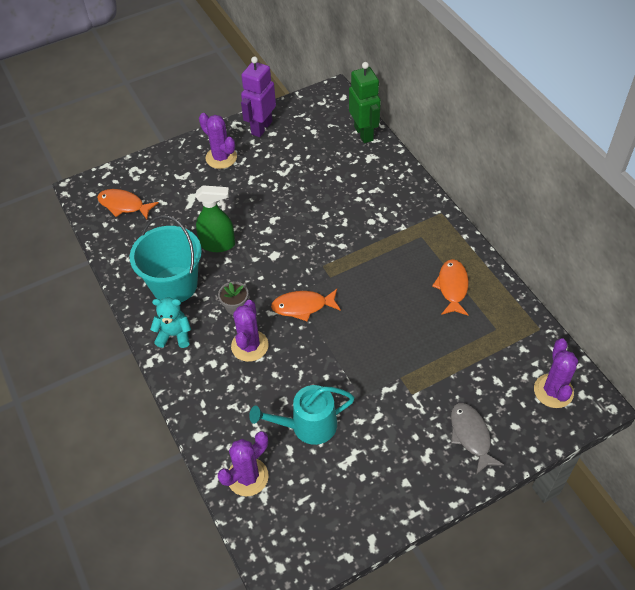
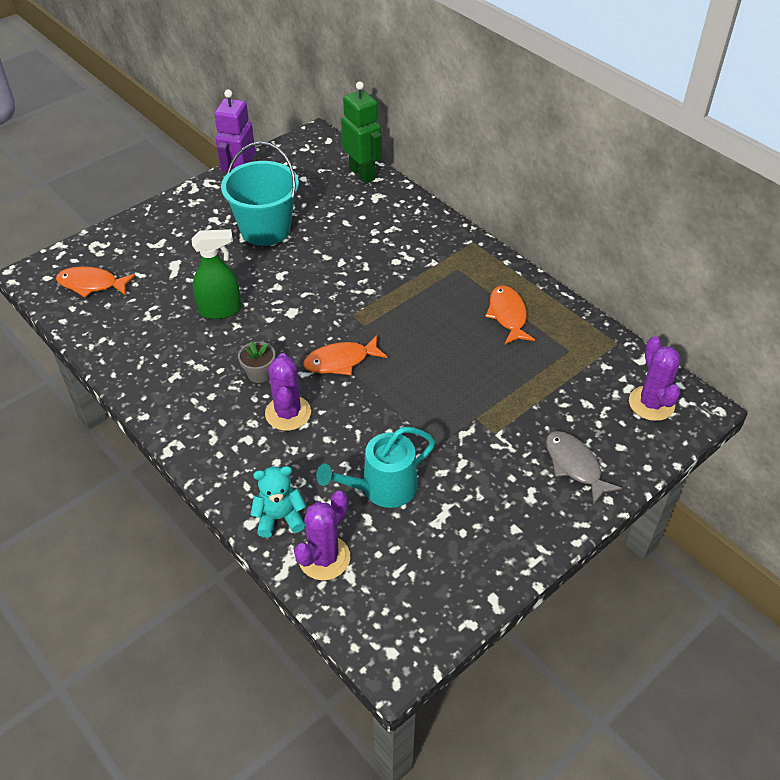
camera: 15 degrees left, 5 degrees down
turquoise bucket [130,215,202,302] -> turquoise bucket moved to [221,142,299,246]
turquoise teddy bear [150,297,191,348] -> turquoise teddy bear moved to [251,466,306,538]
purple cactus [199,113,237,169] -> none

